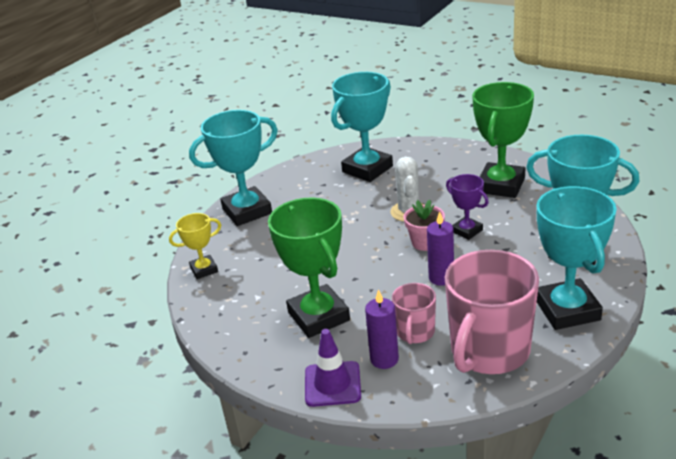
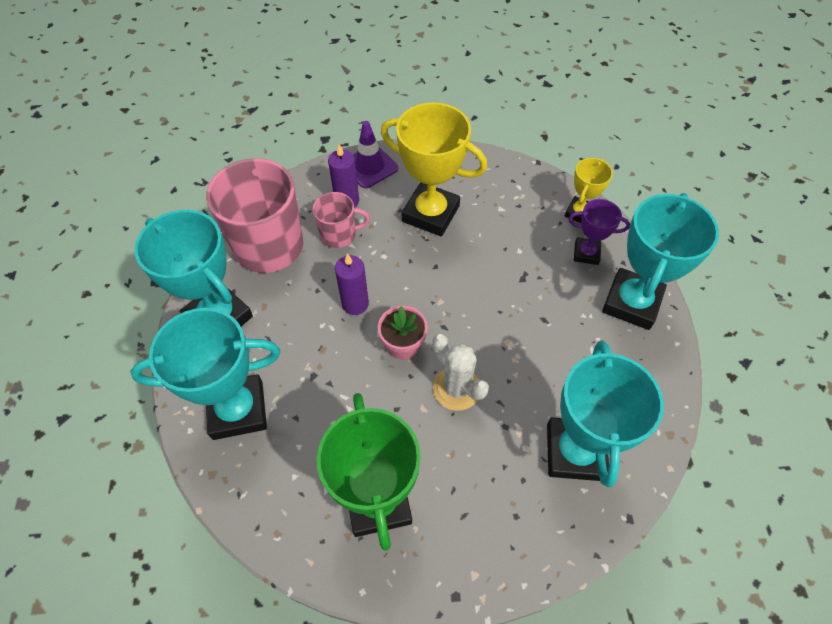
camera: 140 degrees right, 25 degrees up
green trophy [268,197,350,338] -> yellow trophy [381,102,487,236]
pink mug [392,283,436,344] -> pink mug turned 105 degrees clockwise [312,192,370,248]
purple trophy [446,174,489,240] -> purple trophy moved to [568,199,630,265]

